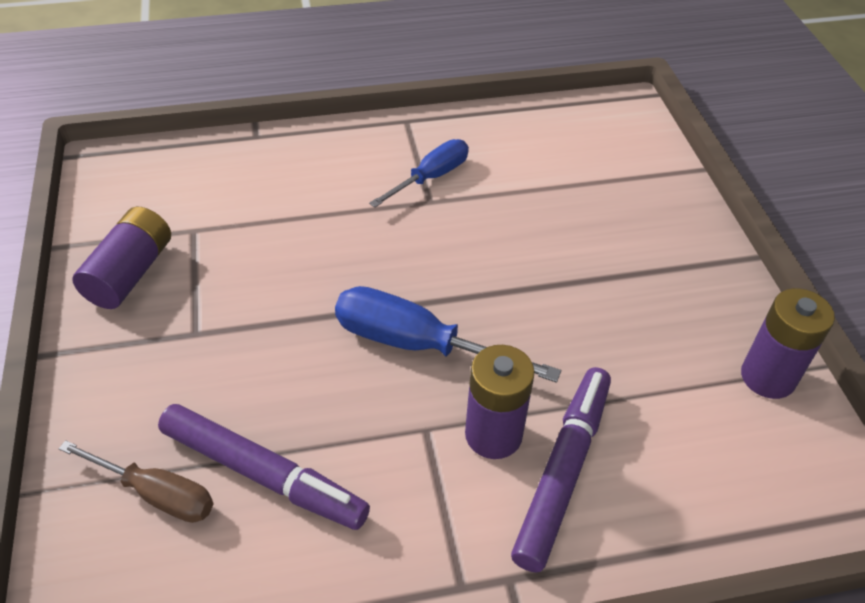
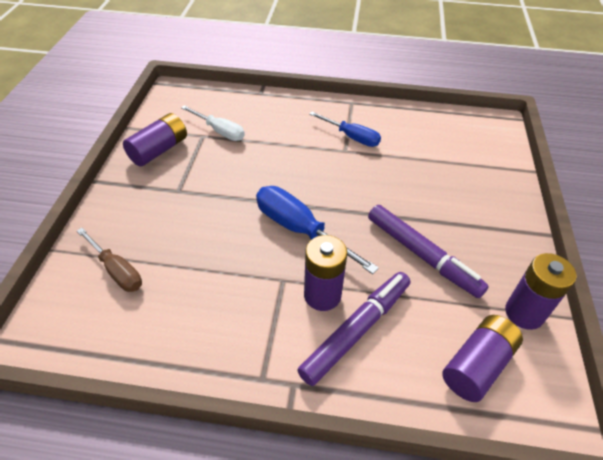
camera: 20 degrees right, 0 degrees up
purple marker [158,404,370,530] -> purple marker moved to [368,205,489,298]
blue screwdriver [369,139,469,208] -> blue screwdriver turned 60 degrees clockwise [309,112,381,147]
none -> white screwdriver [181,105,245,141]
none -> purple battery [442,315,523,402]

